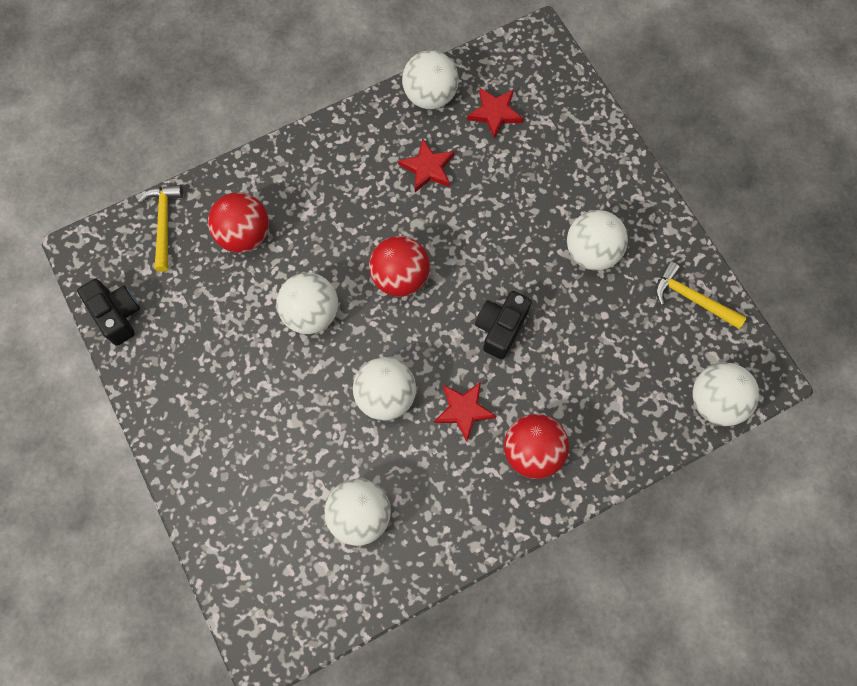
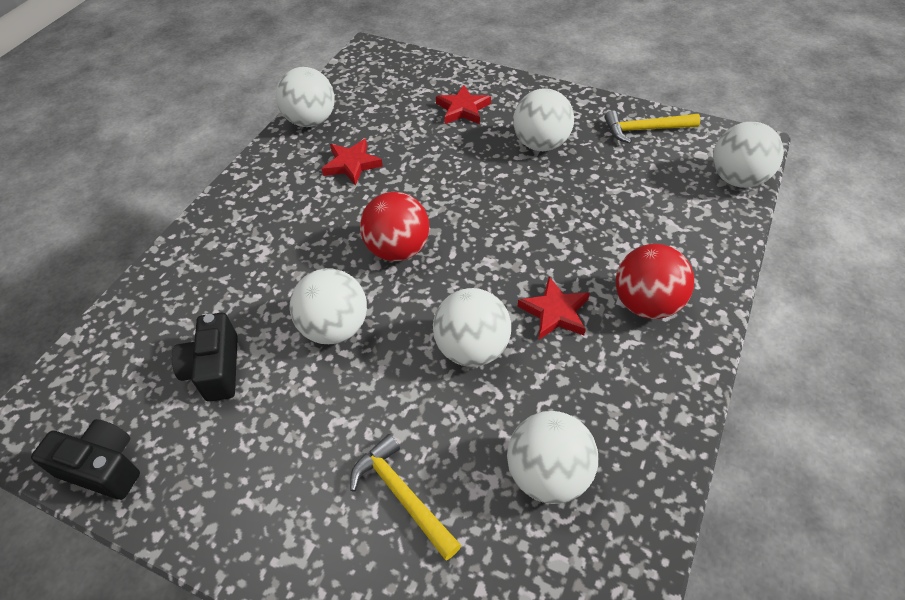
camera: 35 degrees left, 20 degrees down
yellow hammer [138,185,183,272] -> yellow hammer moved to [350,434,461,560]
red ball [208,192,269,253] -> none
red star [467,88,524,139] -> red star moved to [436,85,491,124]
black camera [475,291,532,359] -> black camera moved to [171,312,238,402]

